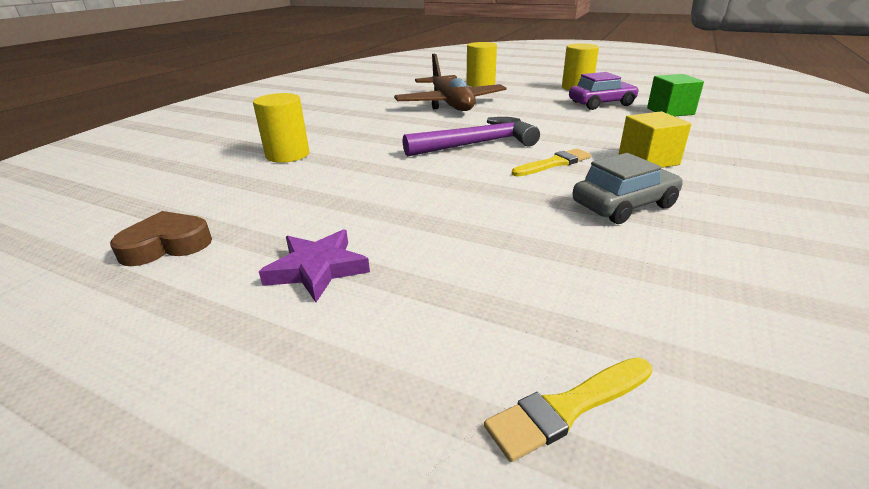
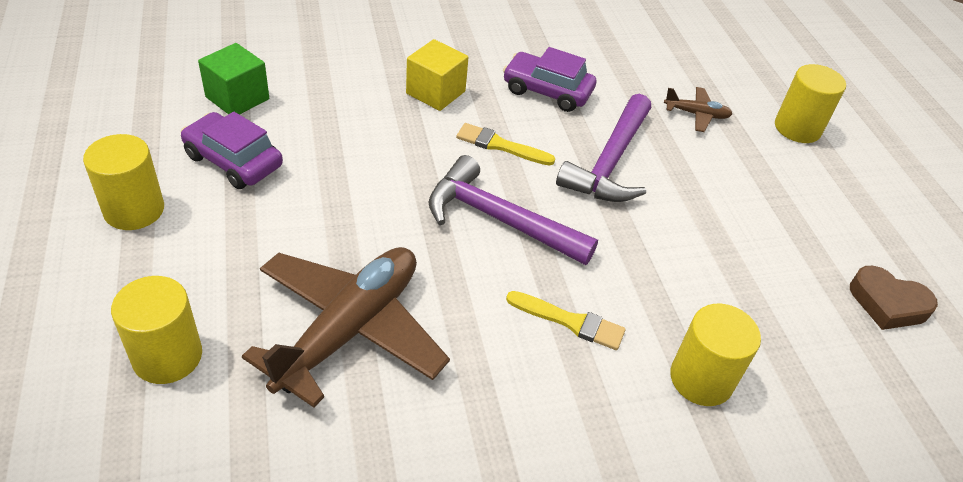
camera: 135 degrees left, 15 degrees up
purple star [259,229,370,302] -> none
yellow brush [484,358,653,462] -> yellow brush moved to [506,291,626,350]
grey car [572,153,683,224] -> purple car [503,47,596,112]
none -> purple hammer [556,94,651,202]
none -> brown plane [664,87,732,132]
none -> yellow cylinder [775,64,846,143]

